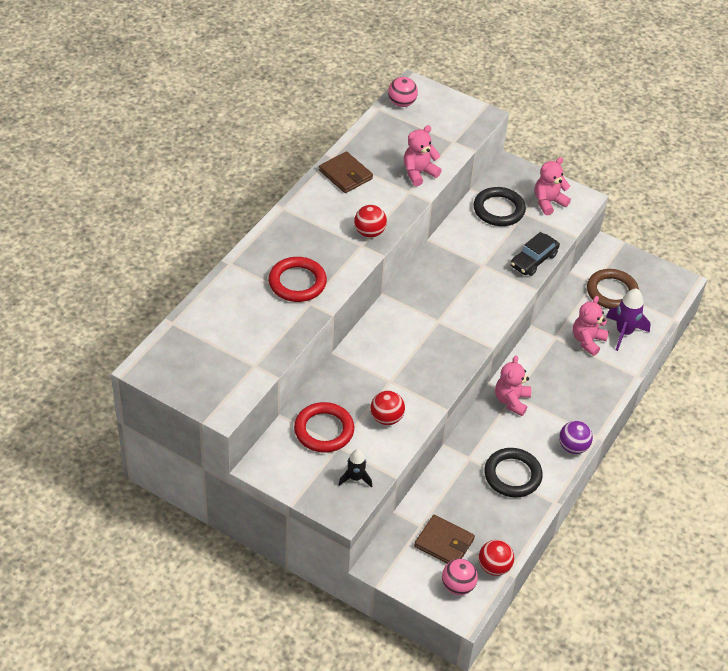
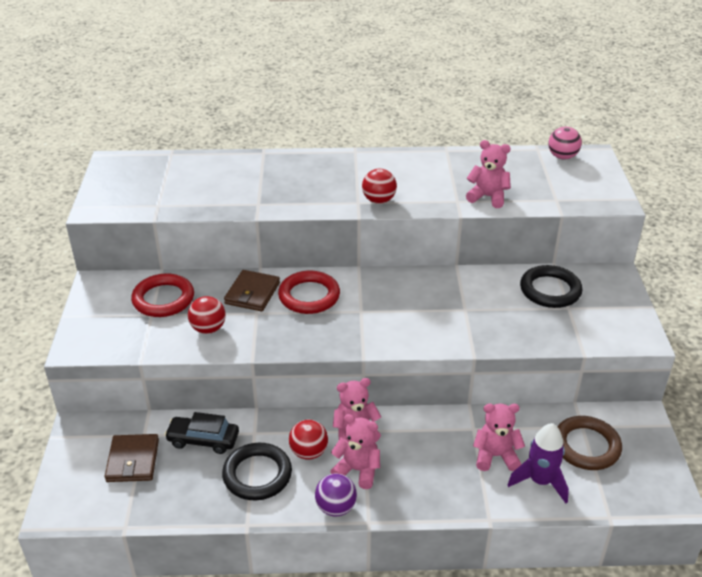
camera: 60 degrees right, 10 degrees down
red ring [268,257,327,302] -> red ring moved to [278,271,340,314]
brown wallet [319,151,373,193] -> brown wallet moved to [224,270,280,311]
black rocket [338,449,372,488] -> none
pink ball [442,559,478,595] -> none
red ball [479,540,514,576] -> red ball moved to [289,420,328,460]
black car [510,232,560,276] -> black car moved to [164,412,239,454]
pink teddy bear [535,157,571,215] -> pink teddy bear moved to [330,414,380,489]

